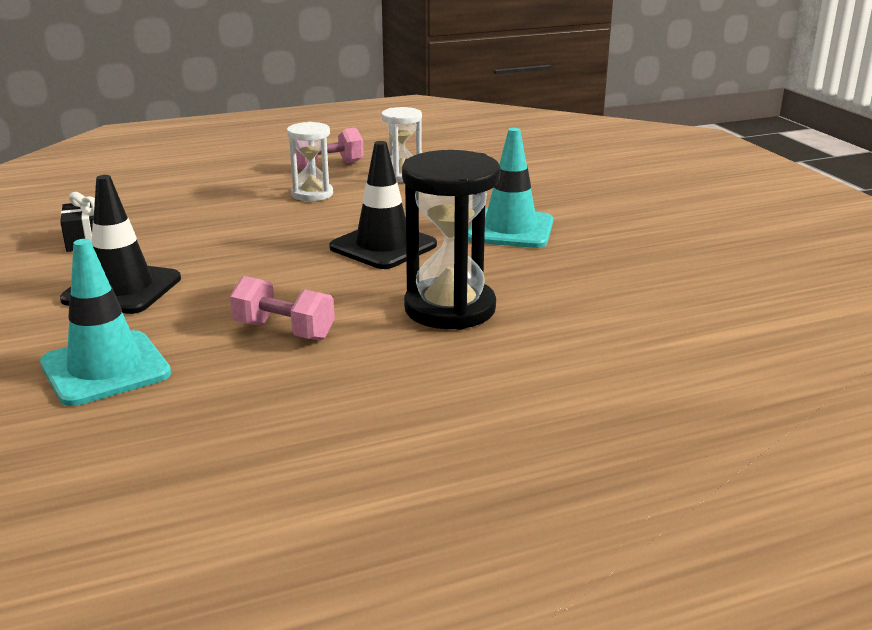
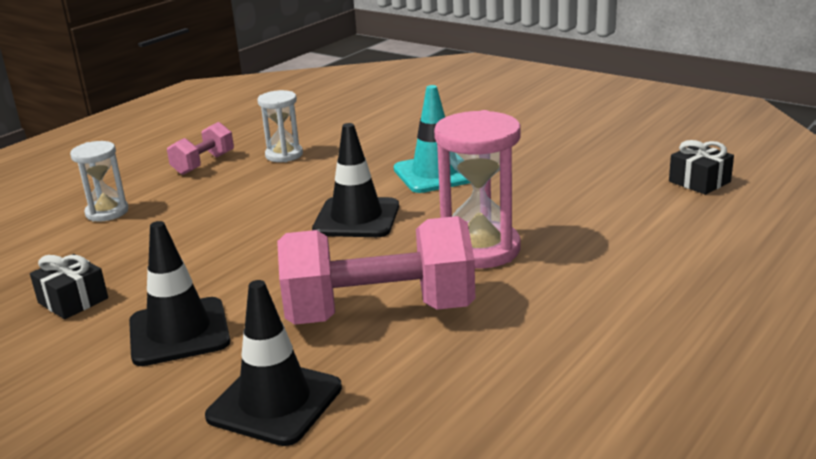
camera: 30 degrees left, 0 degrees up
turquoise traffic cone [40,239,171,406] -> black traffic cone [205,280,342,446]
pink dumbbell [230,276,335,340] -> pink dumbbell [277,216,475,325], size x2.03
white hourglass [287,122,333,201] -> white hourglass moved to [70,141,128,221]
black hourglass [402,150,501,330] -> pink hourglass [434,110,521,268]
none -> black gift [669,140,734,195]

